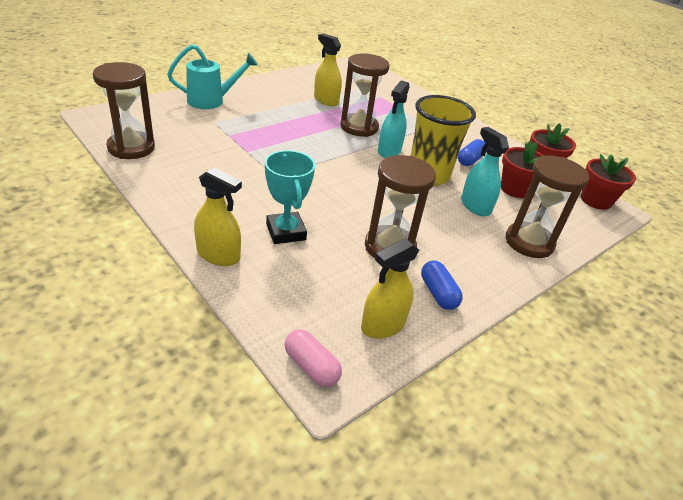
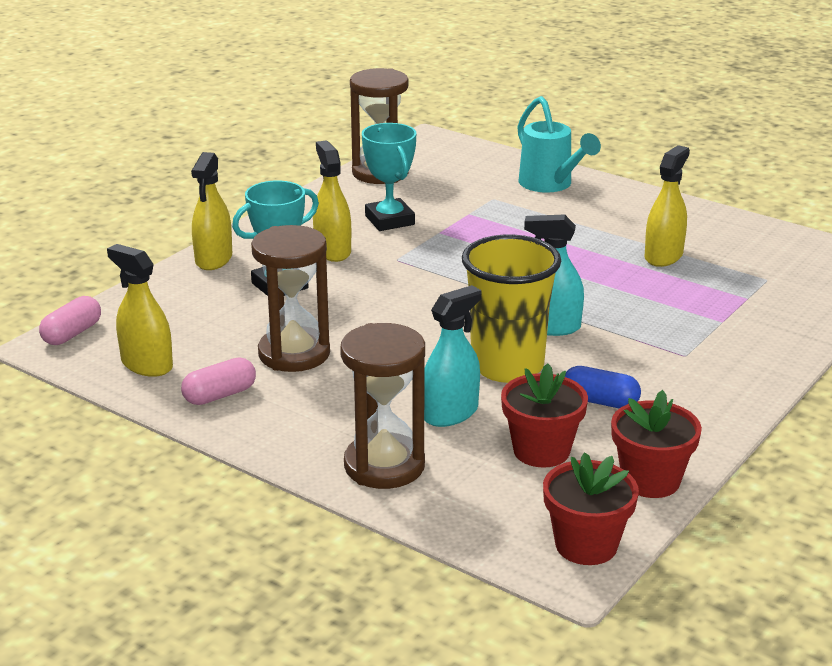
camera: 80 degrees right, 10 degrees down
brown hourglass [340,54,390,137] -> none
blue capsule [421,260,463,310] -> pink capsule [181,358,256,405]
none -> yellow spray bottle [313,140,351,262]
none -> turquoise trophy [362,123,416,231]

